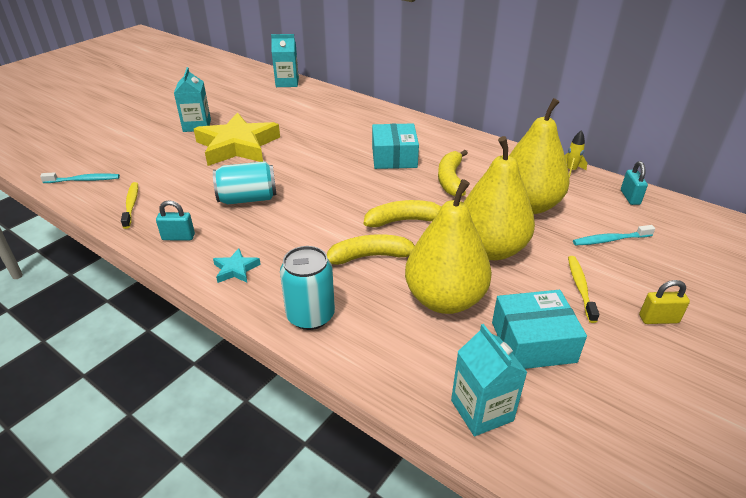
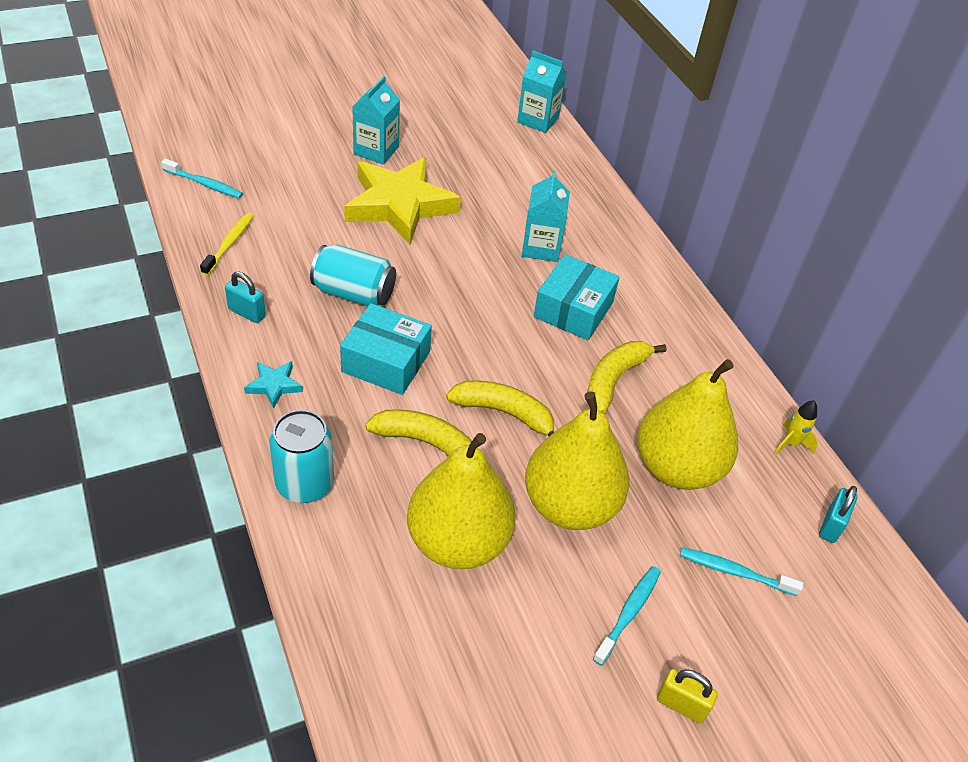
camera: 25 degrees right, 10 degrees up
turquoise carton [451,324,528,436] -> turquoise carton moved to [522,170,570,262]
turquoise box [492,290,587,369] -> turquoise box moved to [340,303,432,395]
yellow toothbrush [568,256,599,323] -> turquoise toothbrush [593,566,661,666]

